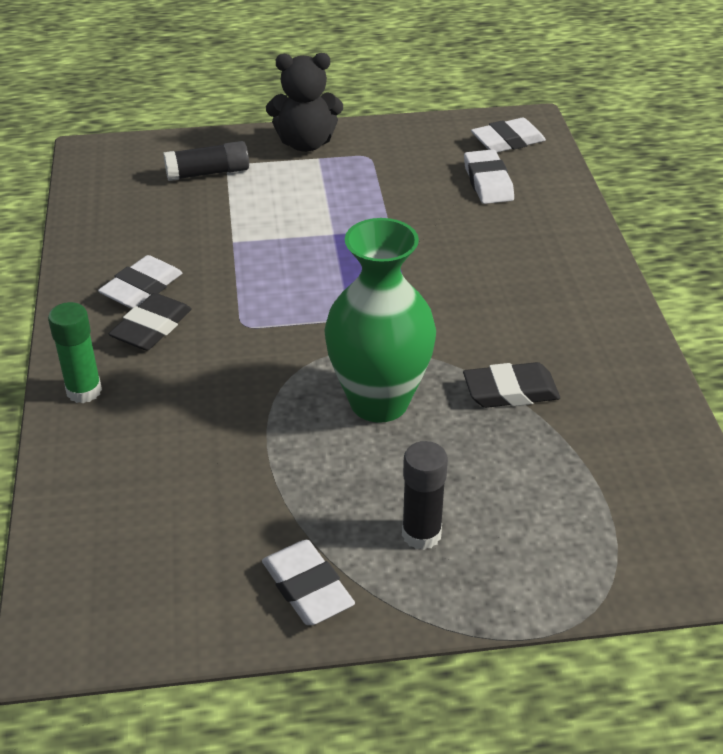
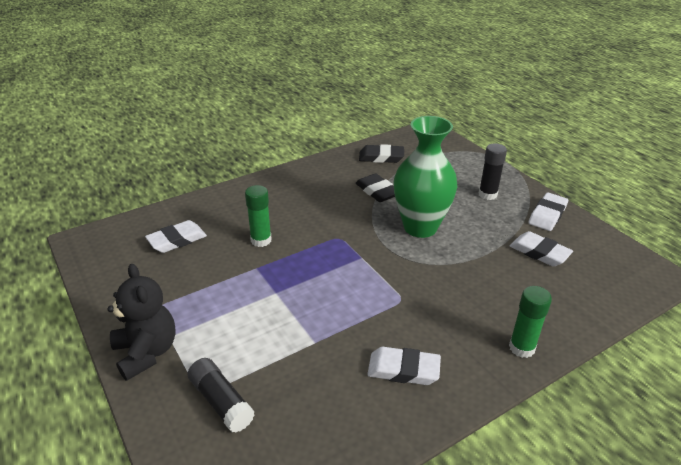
camera: 115 degrees left, 5 degrees down
black eraser [109,293,192,350] -> black eraser moved to [359,144,404,163]
white eraser [471,118,546,153] -> white eraser moved to [510,231,573,267]
none -> green glue stick [245,185,272,247]

